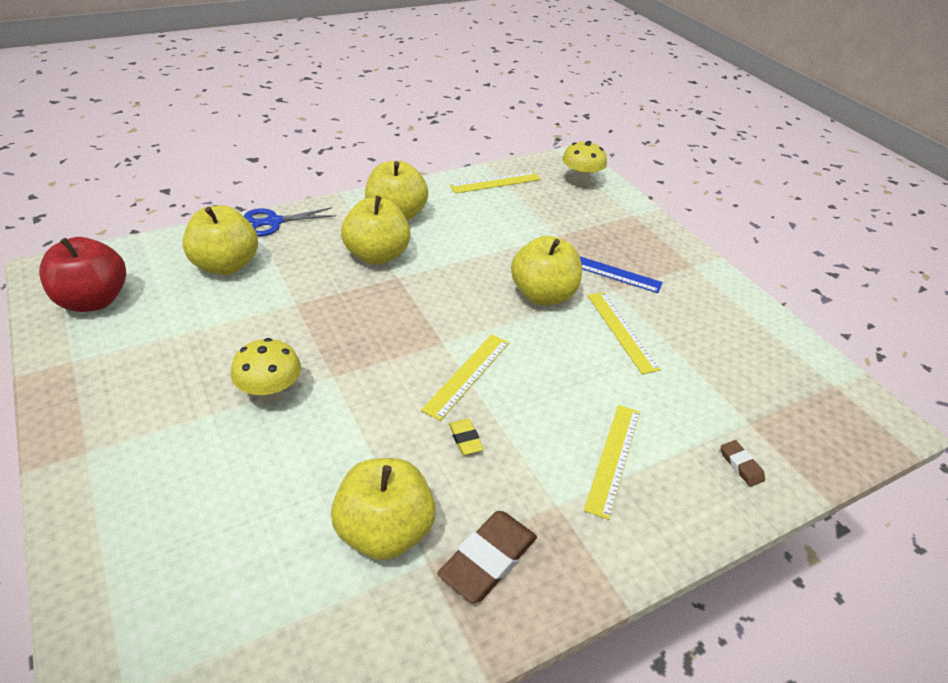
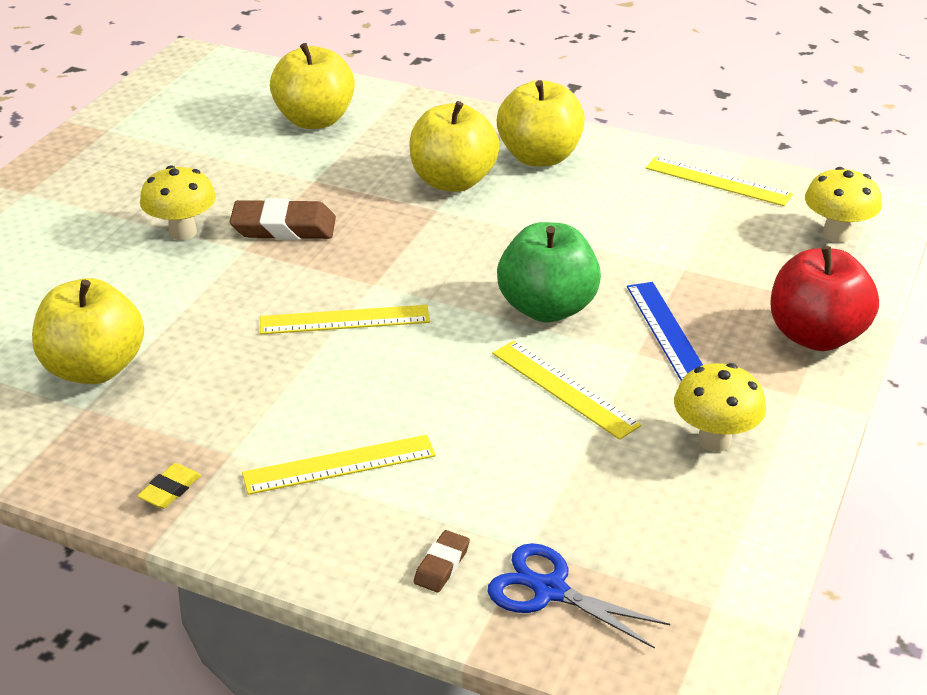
camera: 55 degrees right, 5 degrees down
red apple [39,237,126,312] -> red apple moved to [771,246,879,351]
blue scissors [244,207,336,236] -> blue scissors moved to [488,543,670,649]
brown eraser [437,511,537,603] -> brown eraser moved to [229,198,336,240]
yellow eraser [449,419,484,455] -> yellow eraser moved to [137,463,201,508]
yellow apple [511,236,582,305] -> green apple [497,222,601,323]
yellow ruler [587,292,661,374] -> yellow ruler turned 75 degrees counterclockwise [492,341,641,440]
none -> yellow mushroom [674,363,766,452]

